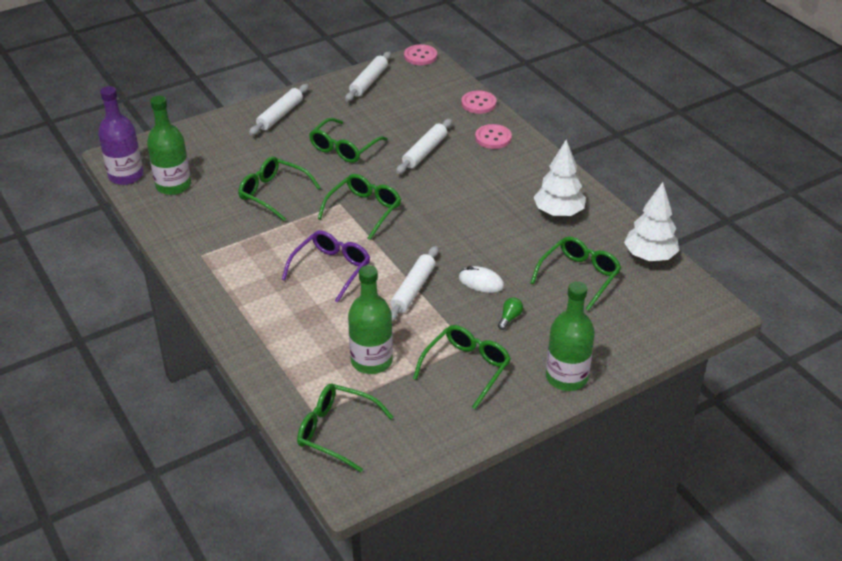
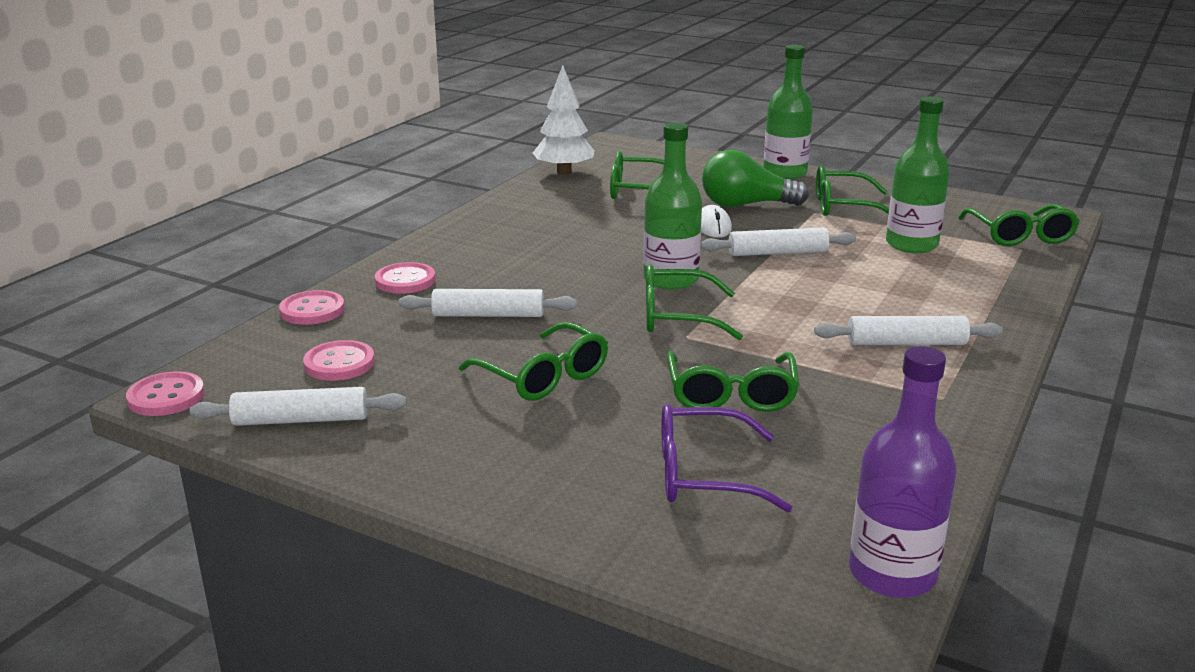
camera: 120 degrees left, 15 degrees down
green bottle [147,96,191,195] -> green bottle moved to [643,122,702,290]
white rolling pin [249,84,309,135] -> white rolling pin moved to [814,316,1003,345]
purple glasses [282,230,370,303] -> purple glasses moved to [662,404,792,512]
green glasses [309,118,388,163] -> green glasses turned 45 degrees clockwise [459,322,608,401]
green light bulb [498,298,523,330] -> green light bulb [702,150,809,207], size x2.42
white tree [534,139,586,217] -> none
none -> pink button [303,340,375,381]

